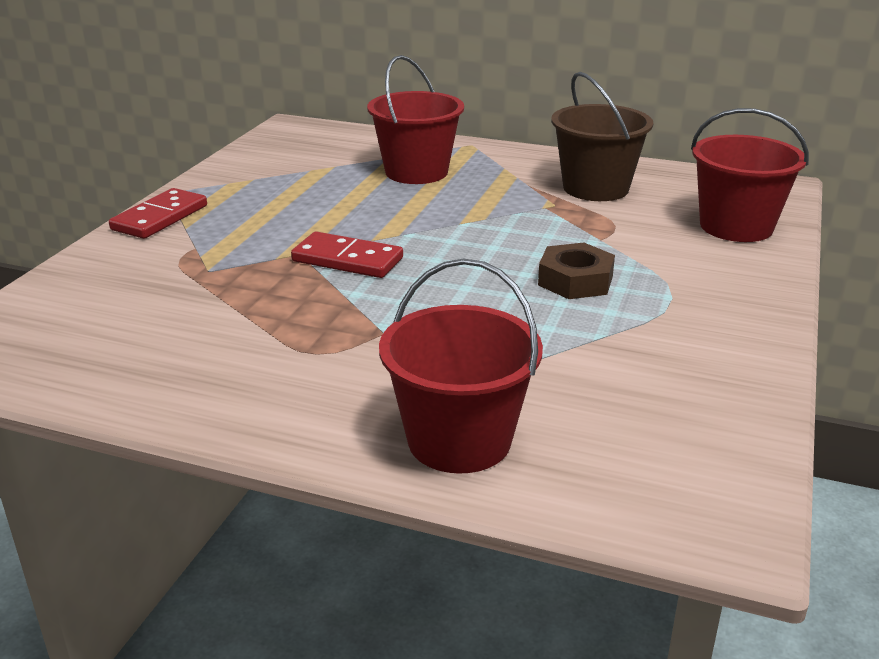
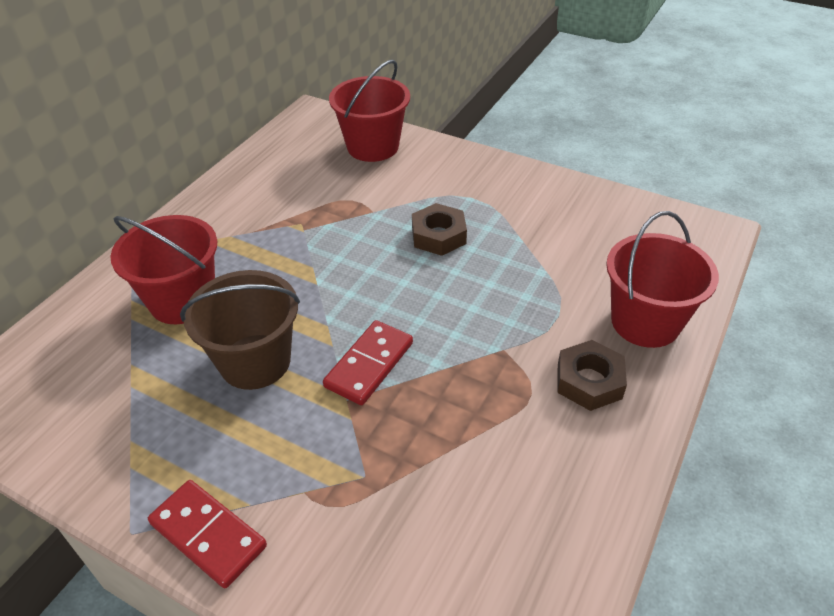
camera: 80 degrees left, 15 degrees up
brown bucket [551,72,653,201] -> brown bucket moved to [180,270,300,390]
none -> brown nut [557,340,627,411]

